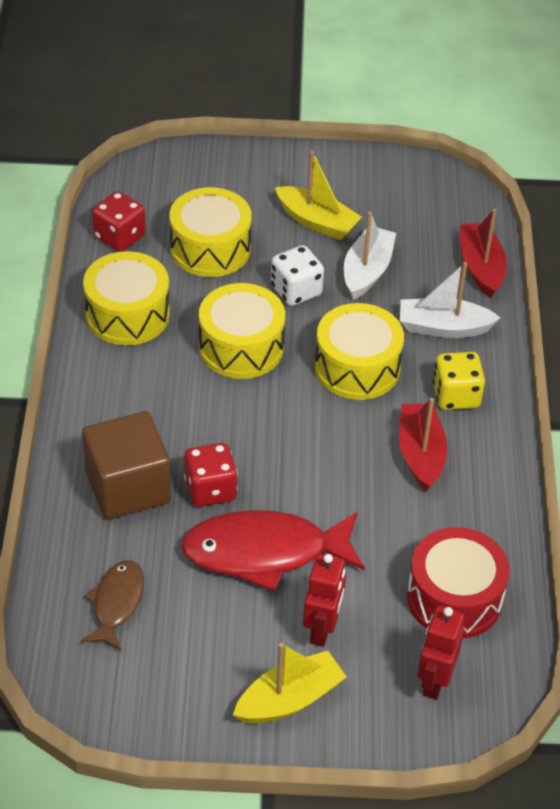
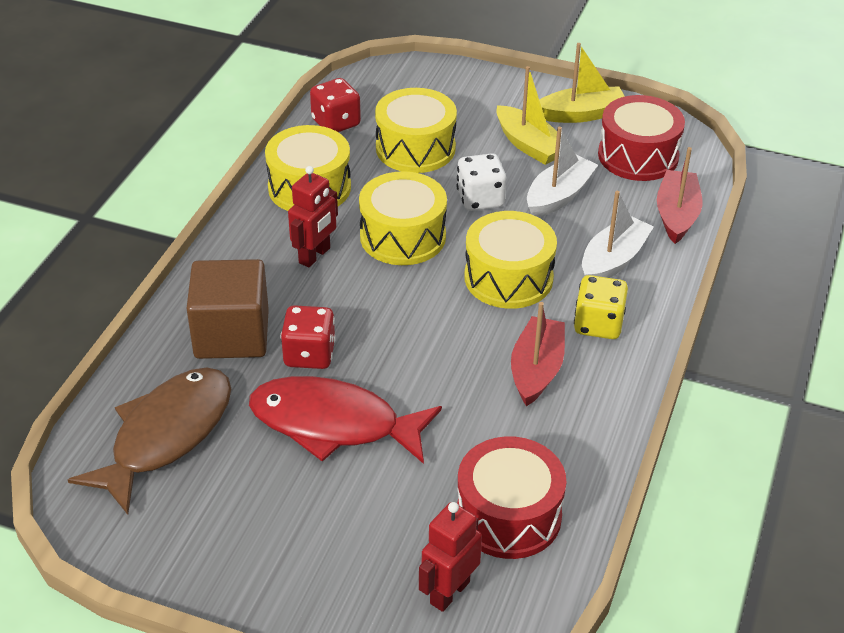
camera: 20 degrees right, 5 degrees down
brown fish [81,560,144,651] -> brown fish [68,367,231,515], size x1.77
yellow boat [233,643,347,724] -> yellow boat moved to [539,43,625,123]
red robot [303,554,346,647] -> red robot moved to [288,166,338,268]
white boat [400,262,500,338] -> white boat turned 105 degrees clockwise [582,191,654,278]
none -> red drum [598,95,685,181]

